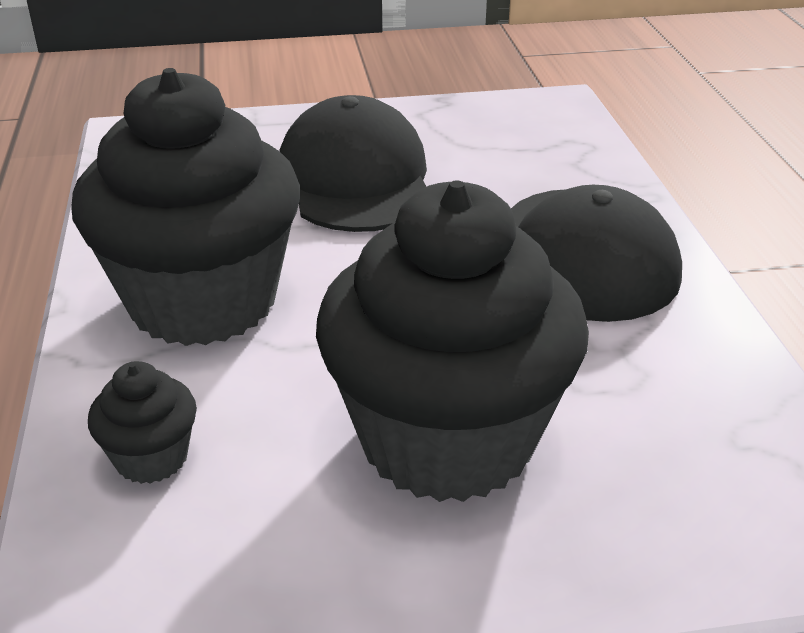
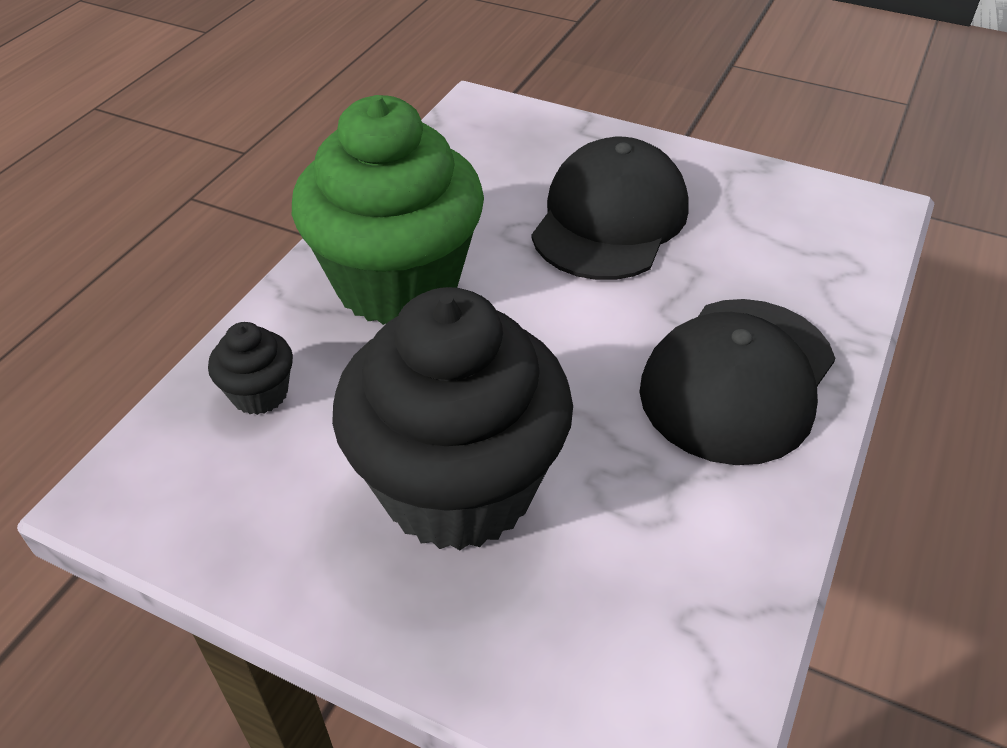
camera: 35 degrees right, 10 degrees up
black cupcake [71,68,300,346] -> green cupcake [292,95,484,325]

